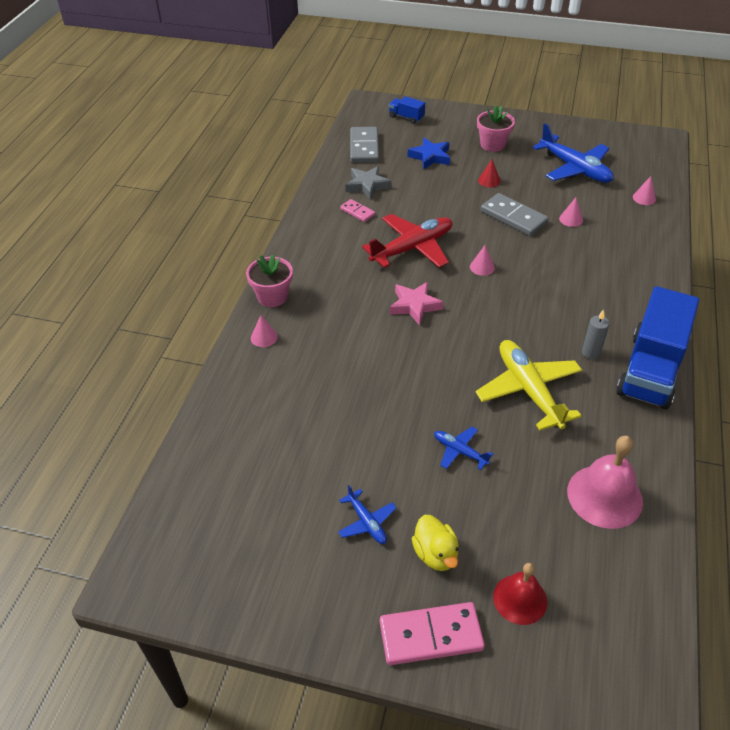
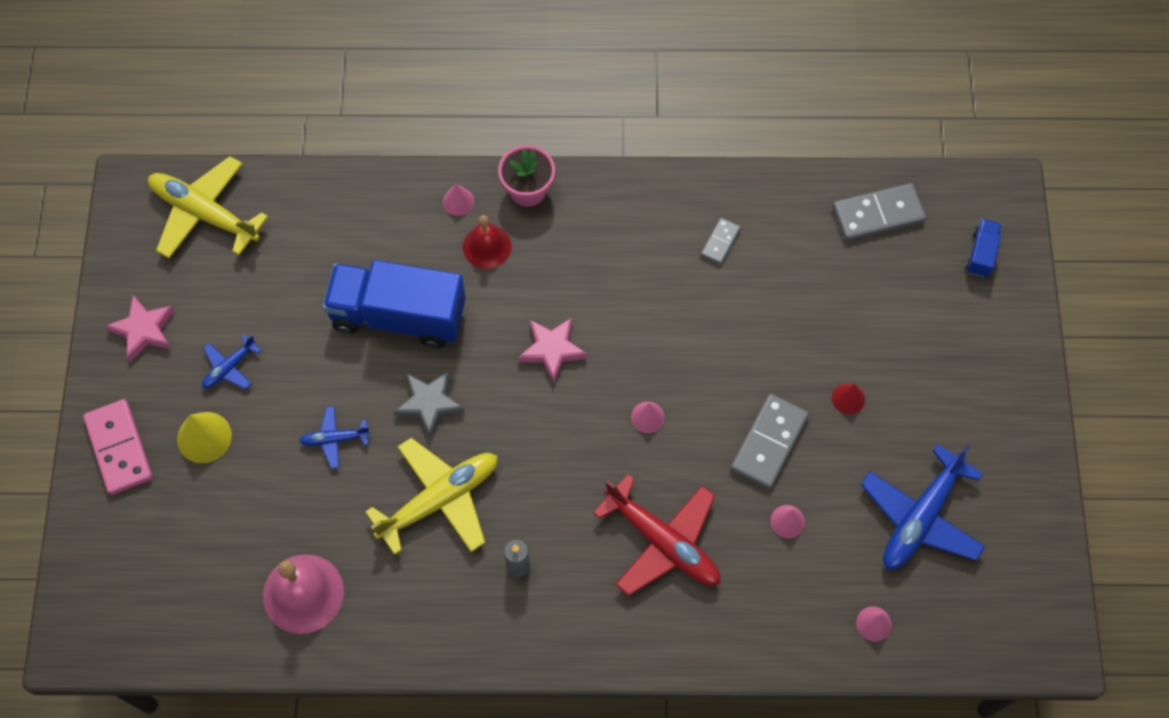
camera: 75 degrees right, 20 degrees up
pink domino [340,199,375,222] -> grey domino [701,218,741,265]
grey star [345,166,391,200] -> grey star moved to [394,371,465,438]
red plane [362,214,452,268] -> red plane moved to [593,474,720,596]
blue star [407,138,450,169] -> none
yellow duck [412,515,459,571] -> yellow cone [177,412,232,463]
blue plane [434,427,493,470] -> blue plane turned 120 degrees counterclockwise [299,406,370,469]
pink flower pot [477,105,515,152] -> none
red bell [493,563,547,625] -> red bell moved to [463,215,511,269]
blue truck [616,286,699,409] -> blue truck moved to [322,260,466,348]
none -> pink star [105,295,175,362]
none -> yellow plane [148,156,268,258]

